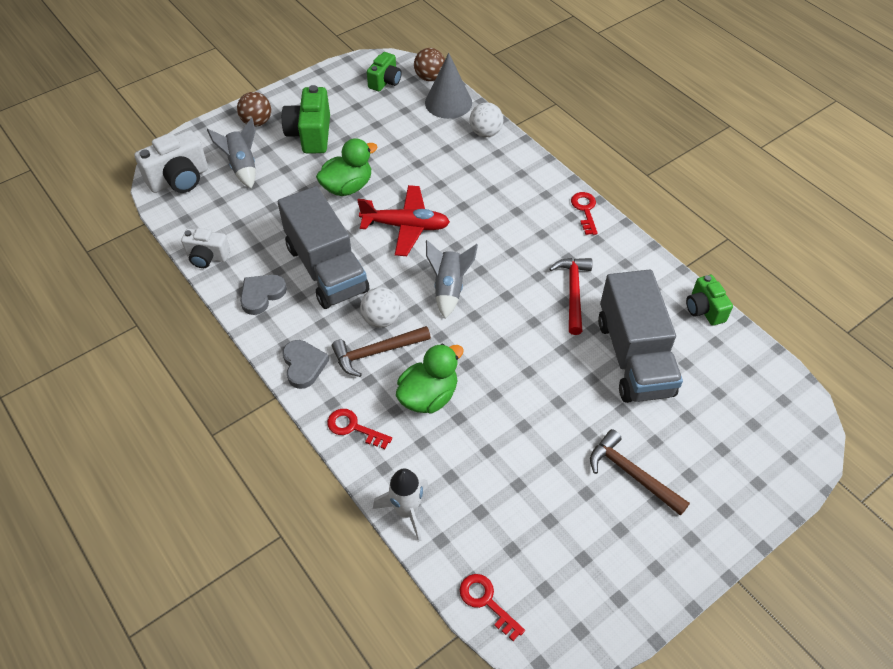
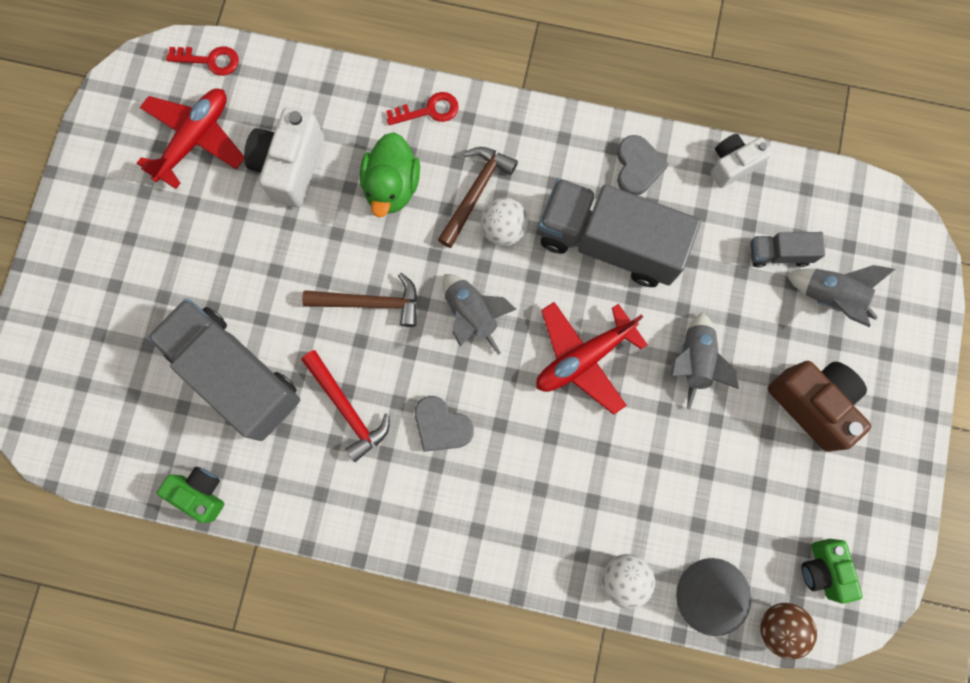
camera: 140 degrees right, 25 degrees up
white camera [134,130,208,193] -> white camera moved to [244,108,324,208]
brown ball [237,92,271,127] -> none
green camera [282,85,330,153] -> brown camera [768,361,871,452]
grey heart [283,340,329,389] -> grey heart moved to [415,396,474,452]
green duck [316,138,378,196] -> grey rocket [670,312,739,409]
white rocket [373,468,429,542] -> none
red key [571,192,598,235] -> none
brown hammer [590,429,690,516] -> brown hammer moved to [302,273,417,327]
none -> red plane [137,89,244,189]
none -> grey truck [750,232,825,267]

